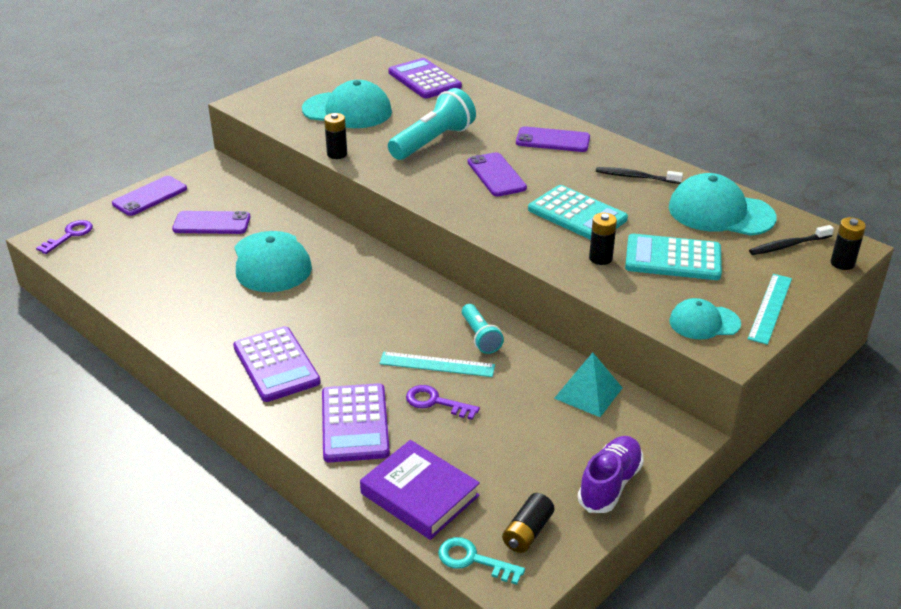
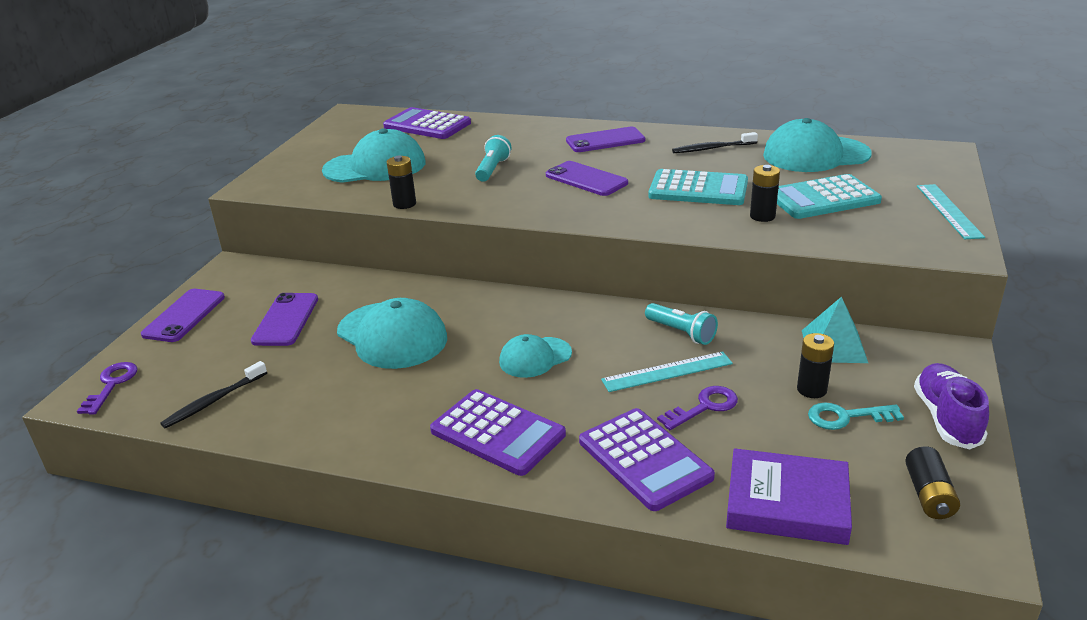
camera: 25 degrees left, 5 degrees down
purple phone [172,211,250,234] -> purple phone turned 60 degrees counterclockwise [251,293,318,346]
turquoise flashlight [388,88,476,160] -> turquoise flashlight [475,135,511,182], size x0.57
purple key [406,385,480,420] -> purple key turned 150 degrees clockwise [657,386,738,430]
turquoise key [438,537,525,585] -> turquoise key moved to [808,403,904,430]
turquoise cap [669,298,741,340] -> turquoise cap moved to [499,334,572,378]
black toothbrush [749,225,834,255] -> black toothbrush moved to [160,361,267,428]
black battery [831,217,866,270] -> black battery moved to [797,333,834,398]

